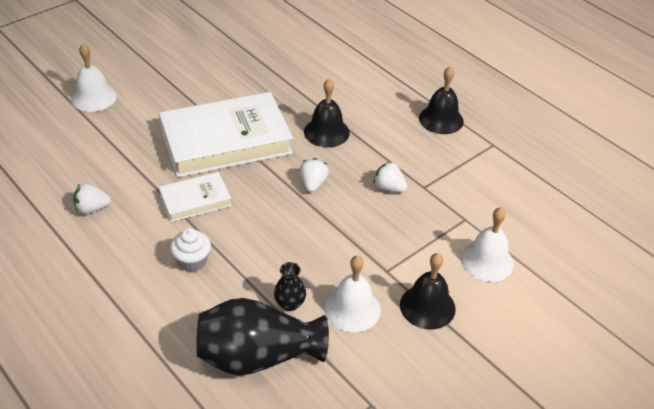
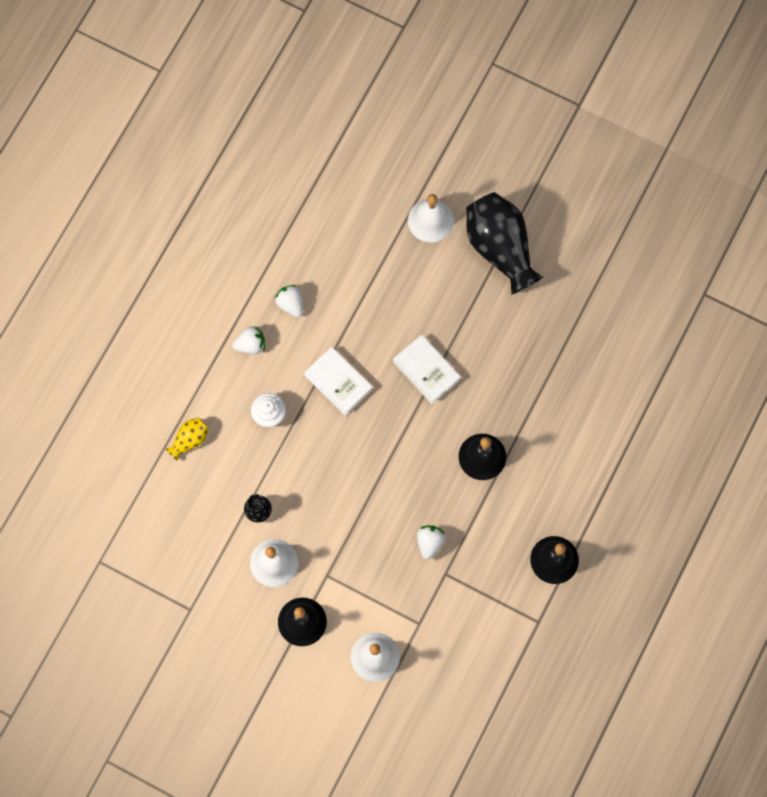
camera: 70 degrees right, 30 degrees up
white book [159,92,293,178] -> white book [393,335,461,404], size x0.50
black vase [196,298,329,376] -> black vase moved to [466,192,543,295]
white strawberry [299,158,329,192] -> white strawberry moved to [232,326,265,354]
none -> yellow vase [166,417,209,461]

